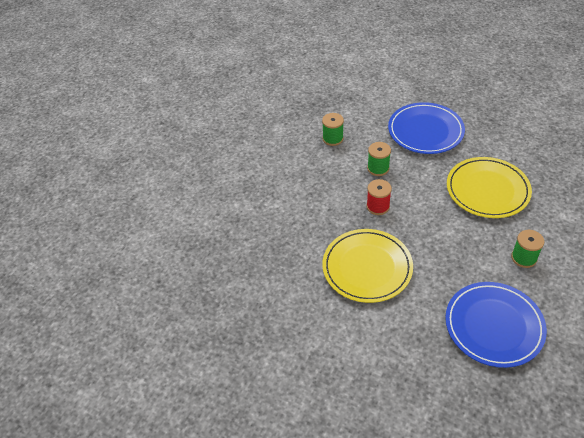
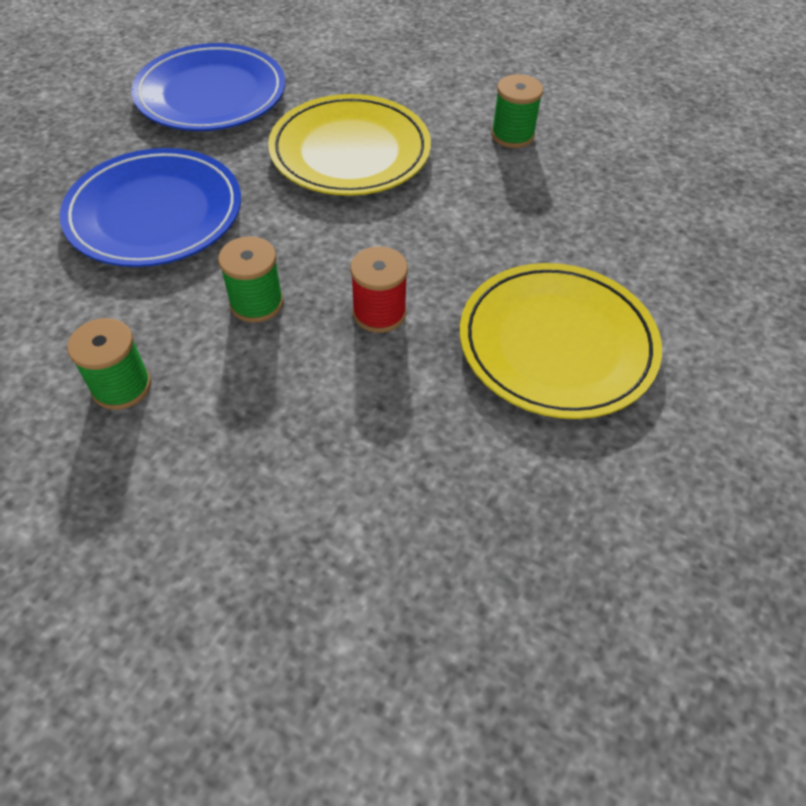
camera: 95 degrees left, 5 degrees up
blue plate [445,282,547,368] -> blue plate moved to [131,43,285,131]

